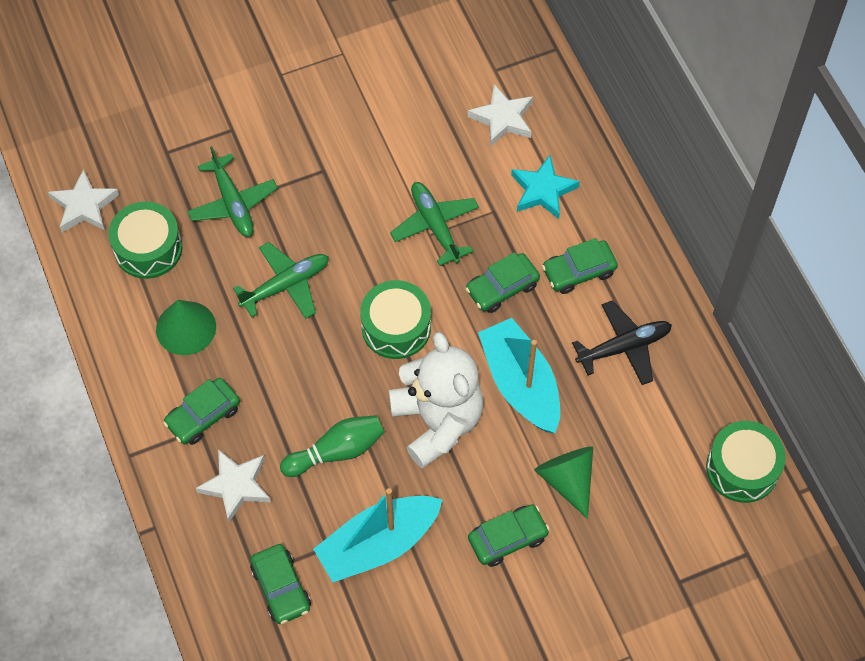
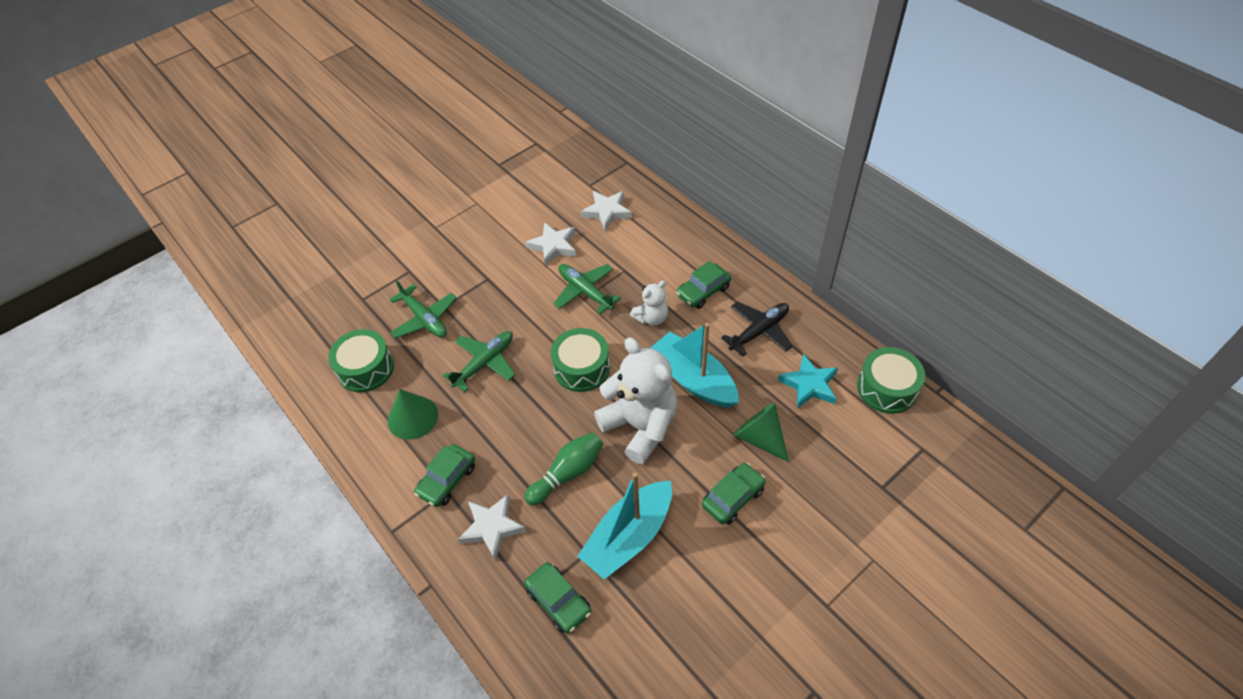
camera: 15 degrees left, 10 degrees down
white star [48,169,119,233] -> white star moved to [525,222,576,266]
green car [465,252,540,313] -> white teddy bear [630,280,668,326]
turquoise star [511,155,580,219] -> turquoise star moved to [778,354,838,408]

